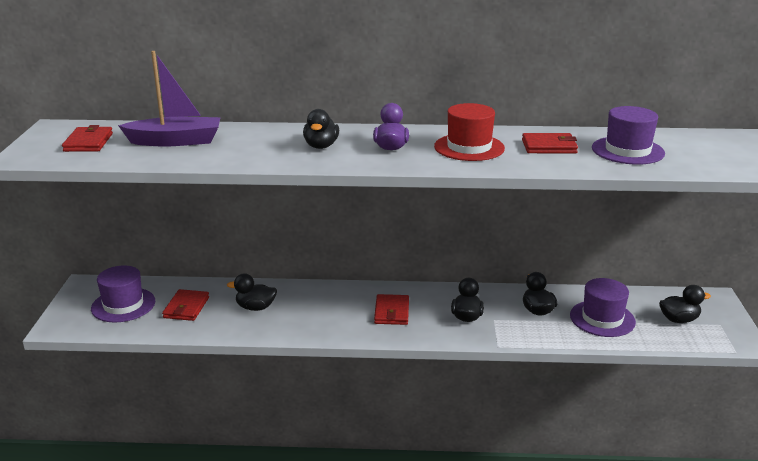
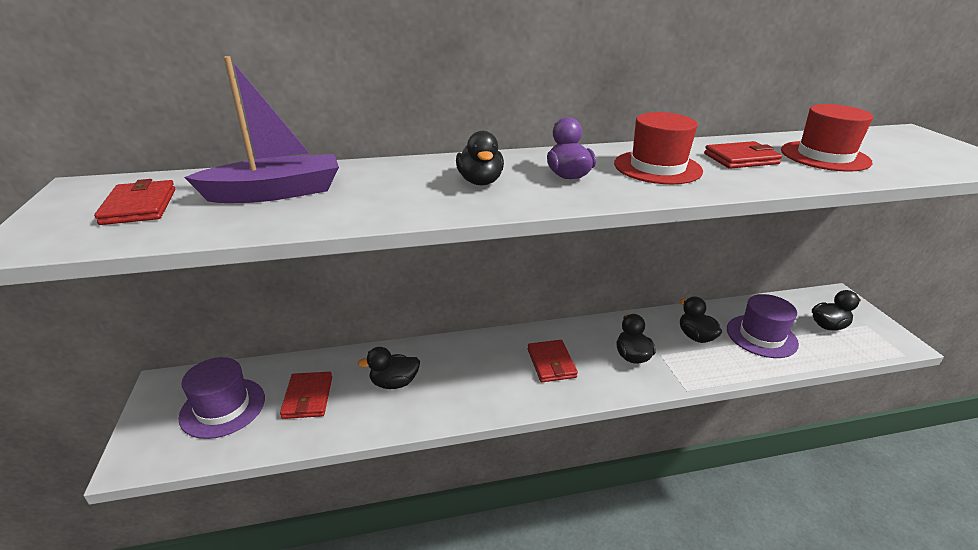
camera: 15 degrees left, 5 degrees up
purple hat [592,106,665,165] -> red hat [781,104,873,171]

